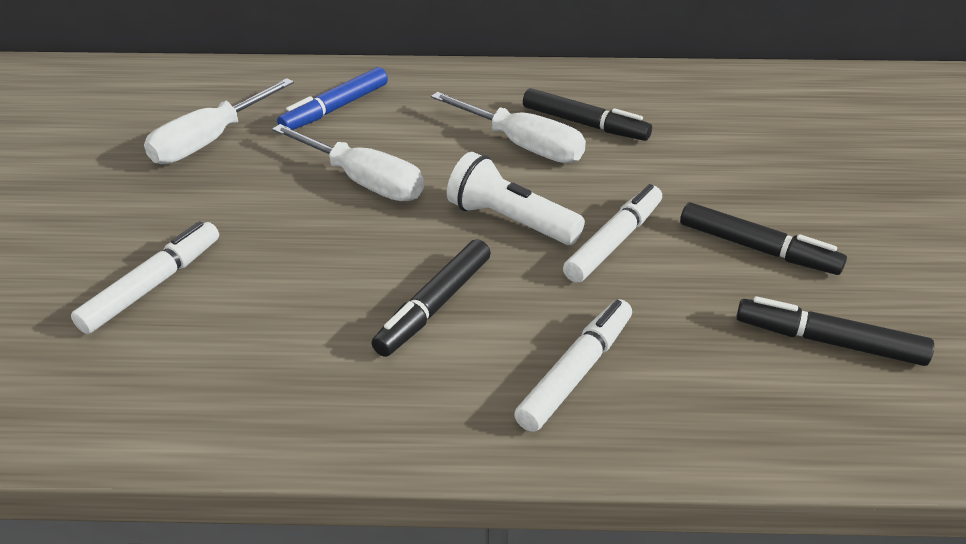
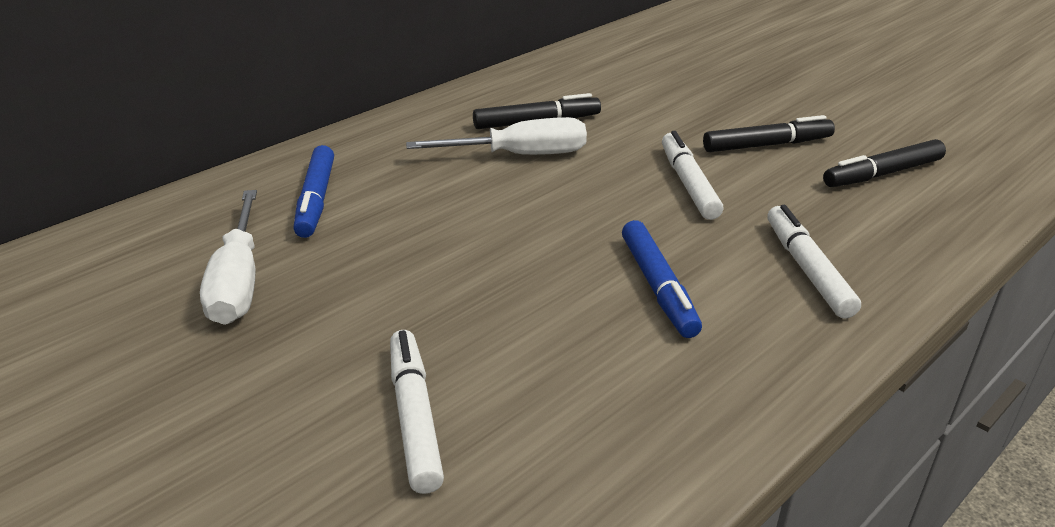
camera: 45 degrees left, 5 degrees down
white screwdriver [272,124,424,201] -> none
black marker [371,239,491,357] -> blue marker [622,220,702,338]
white flashlight [447,152,585,245] -> none

